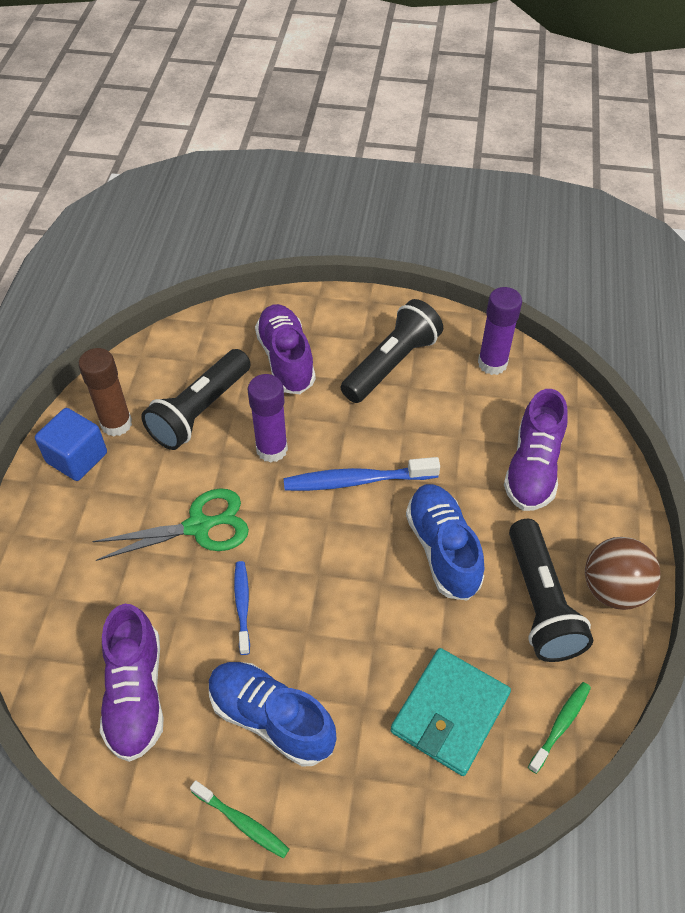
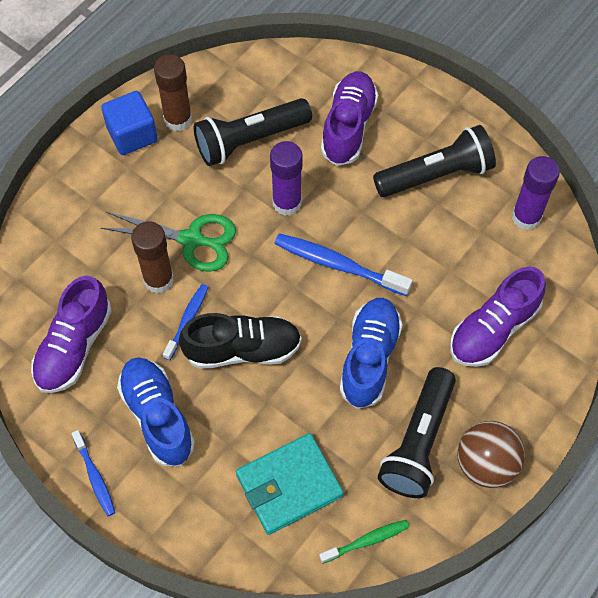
camera: 30 degrees right, 10 degrees up
green toothbrush [190,780,289,858] -> blue toothbrush [72,430,116,516]
none -> brown glue stick [131,221,174,294]
none -> black shoe [179,313,302,369]

